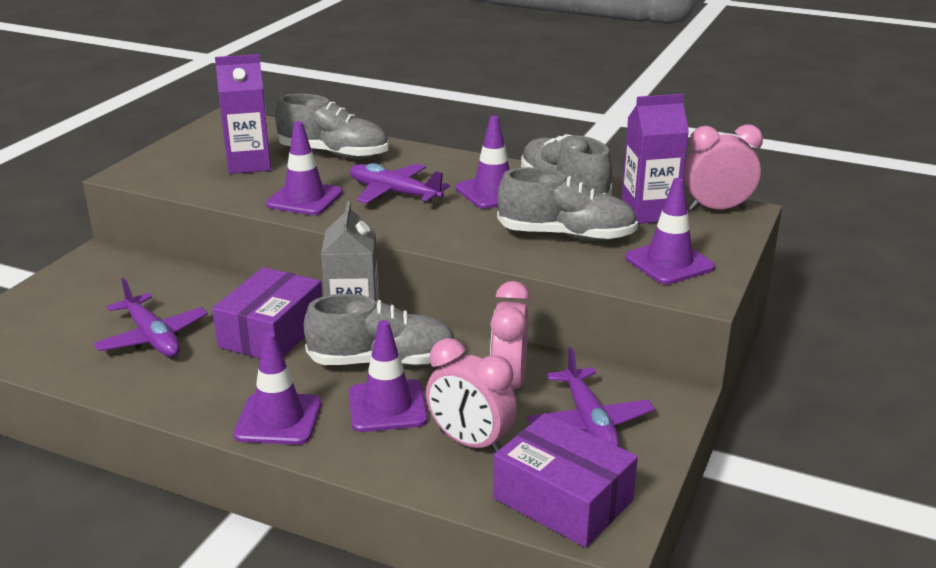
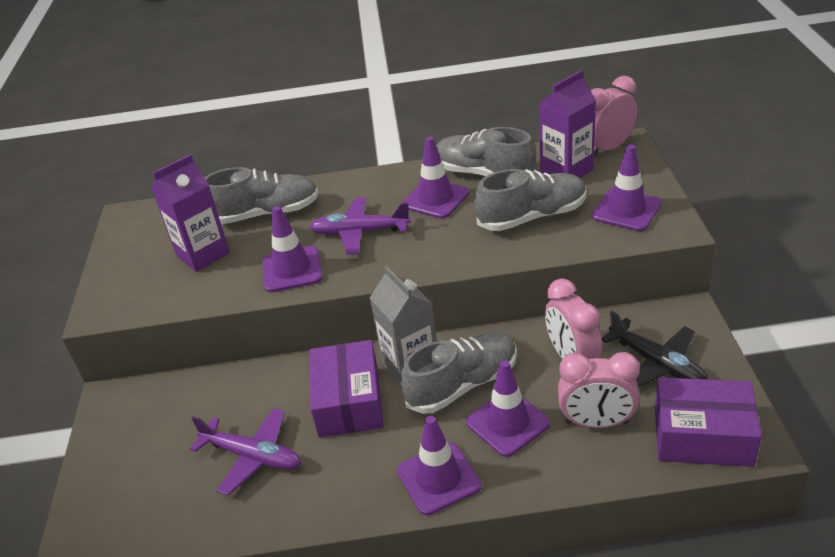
camera: 25 degrees left, 10 degrees up
purple plane [527,347,655,447] -> black plane [601,310,708,387]

